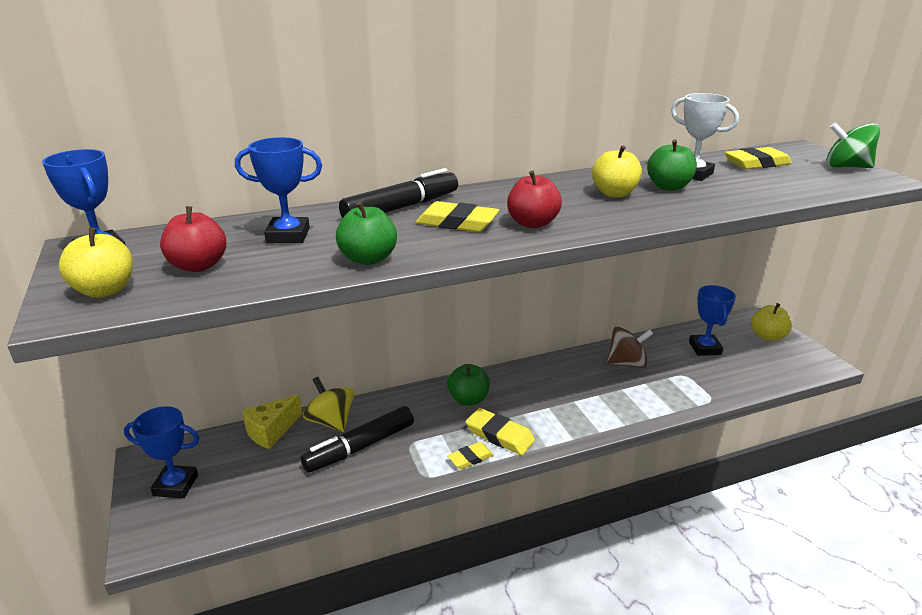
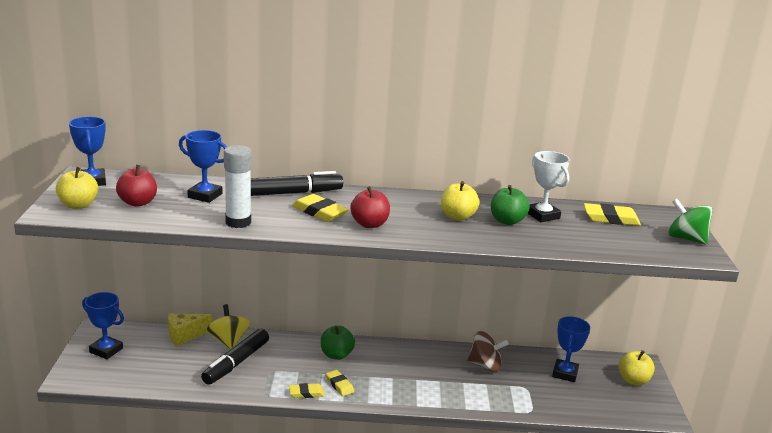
camera: 20 degrees right, 5 degrees down
black marker [301,406,414,473] -> black marker turned 45 degrees counterclockwise [201,329,269,385]
green apple [336,201,397,265] -> white glue stick [224,145,252,228]
yellow eraser [465,408,535,455] -> yellow eraser [326,370,354,396], size x0.64

